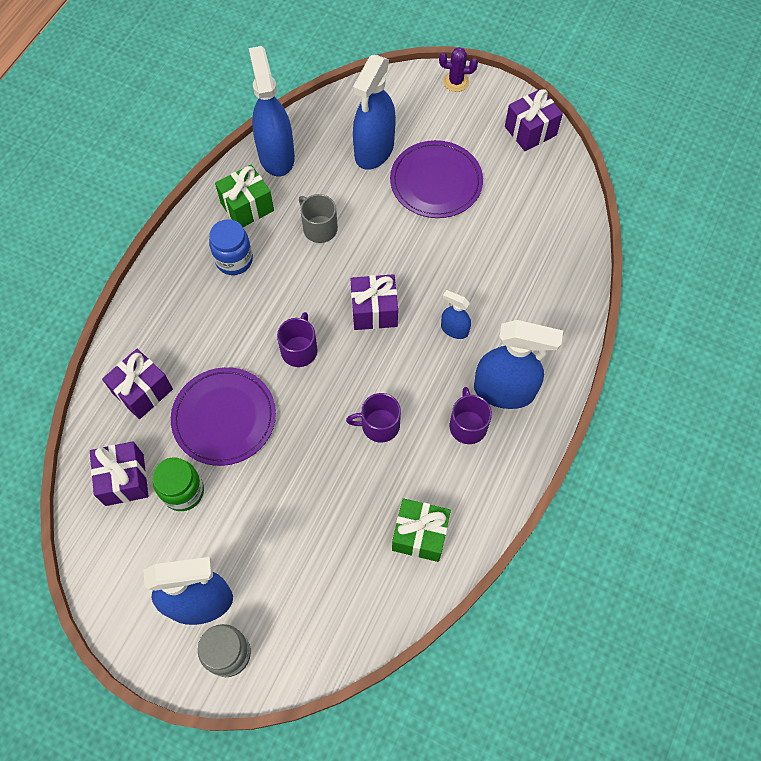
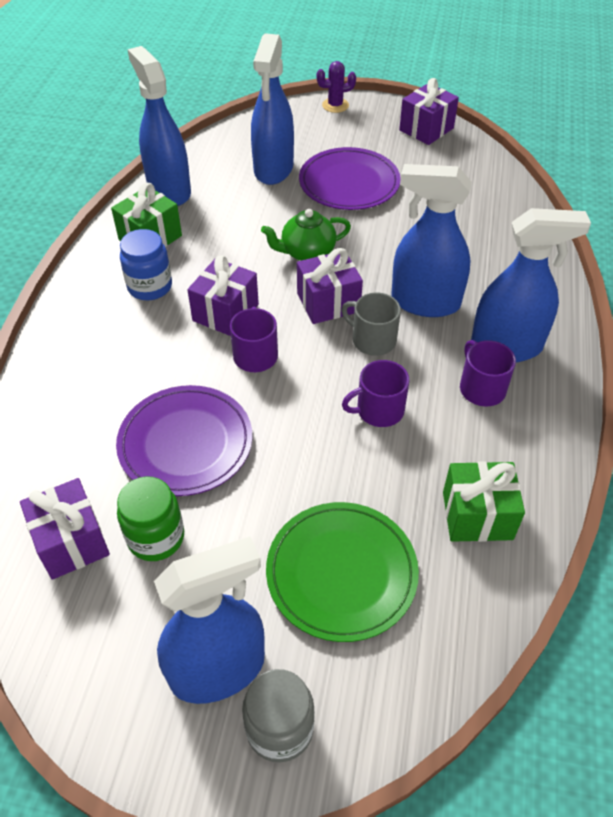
camera: 15 degrees left, 15 degrees down
purple gift [102,349,173,419] -> purple gift moved to [188,255,259,336]
grey mug [299,194,338,243] -> grey mug moved to [341,292,401,356]
blue spray bottle [441,290,471,339] -> blue spray bottle [391,164,472,317], size x2.03
none -> green teapot [261,209,351,261]
none -> green plate [266,502,419,642]

